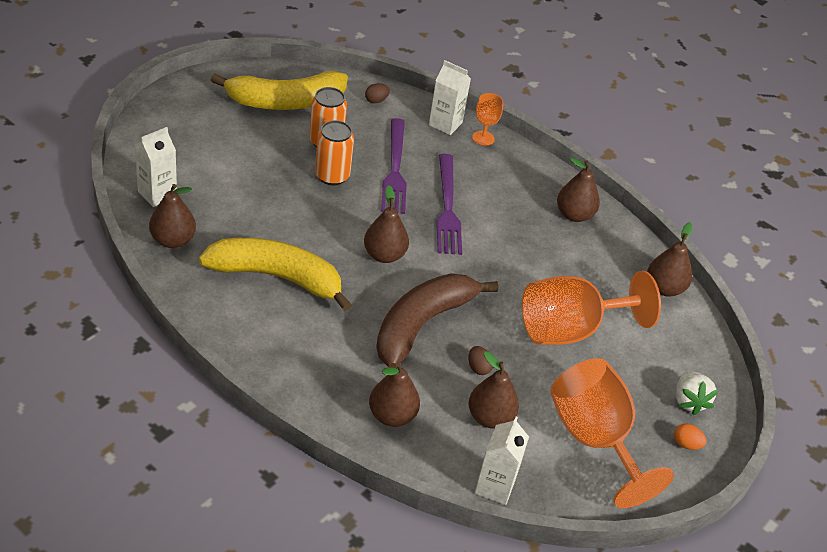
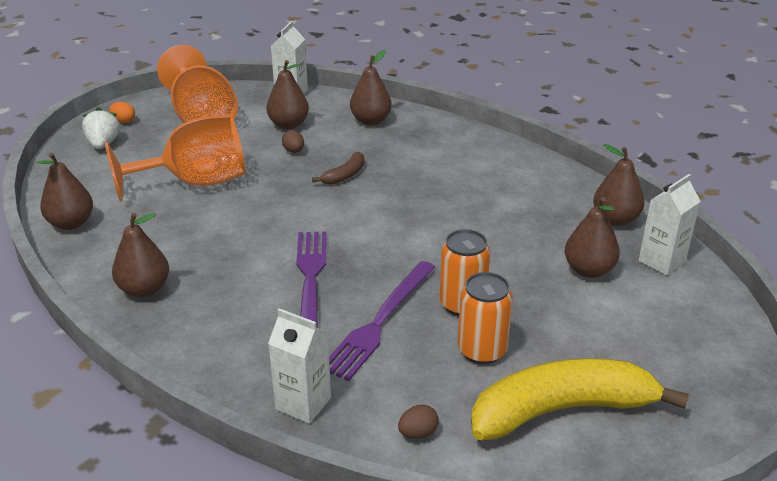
camera: 175 degrees left, 10 degrees down
yellow banana [199,238,352,311] -> none
brown pear [364,185,409,263] -> brown pear moved to [565,197,620,278]
brown banana [376,273,498,368] -> brown banana [312,152,364,185], size x0.44
purple fork [381,118,407,214] -> purple fork turned 150 degrees counterclockwise [329,261,436,381]
orange goblet [472,93,503,146] -> none

